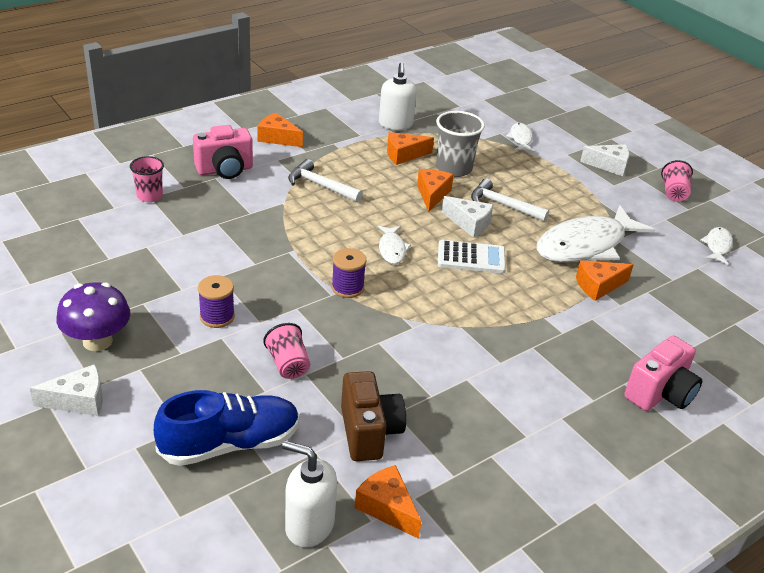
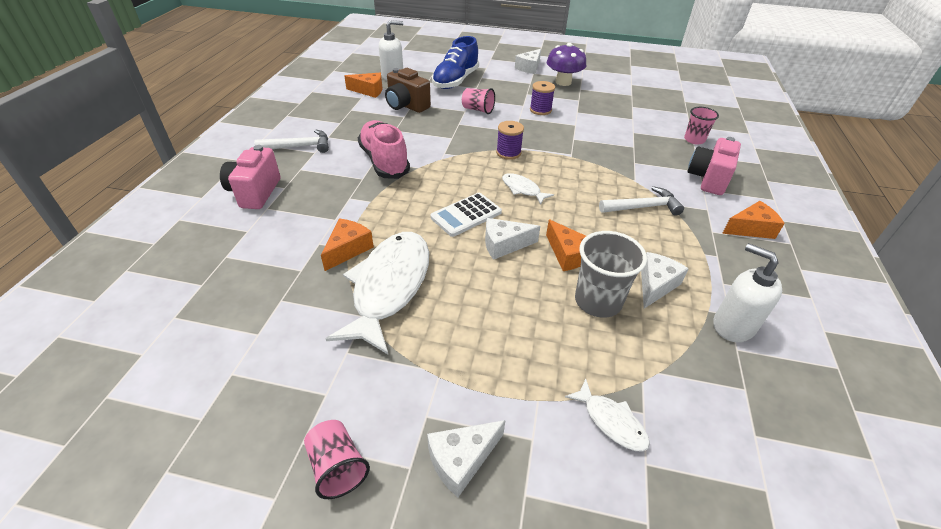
camera: 140 degrees right, 5 degrees up
orange cheese [387,132,434,165] -> white cheese [641,252,689,309]
white hammer [471,178,549,222] -> white hammer moved to [254,130,329,153]
white fish [700,227,733,265] -> none
none -> pink shoe [358,120,410,179]

